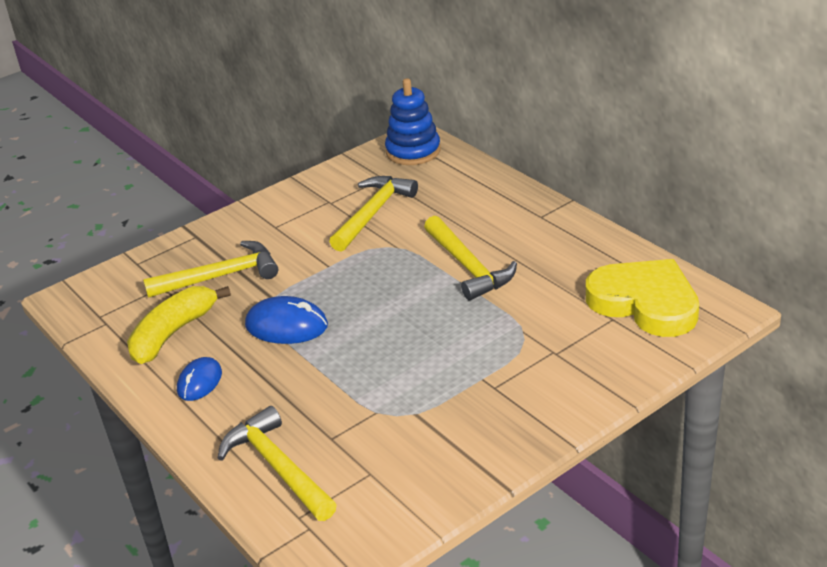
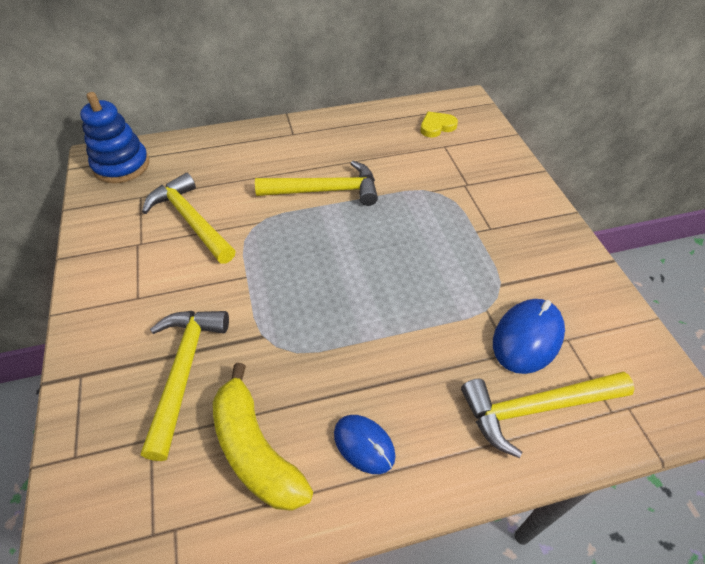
camera: 70 degrees left, 15 degrees up
blue mouse [245,296,328,344] -> blue mouse moved to [493,299,565,374]
yellow heart [586,259,699,337] -> yellow heart [420,112,458,138], size x0.44

